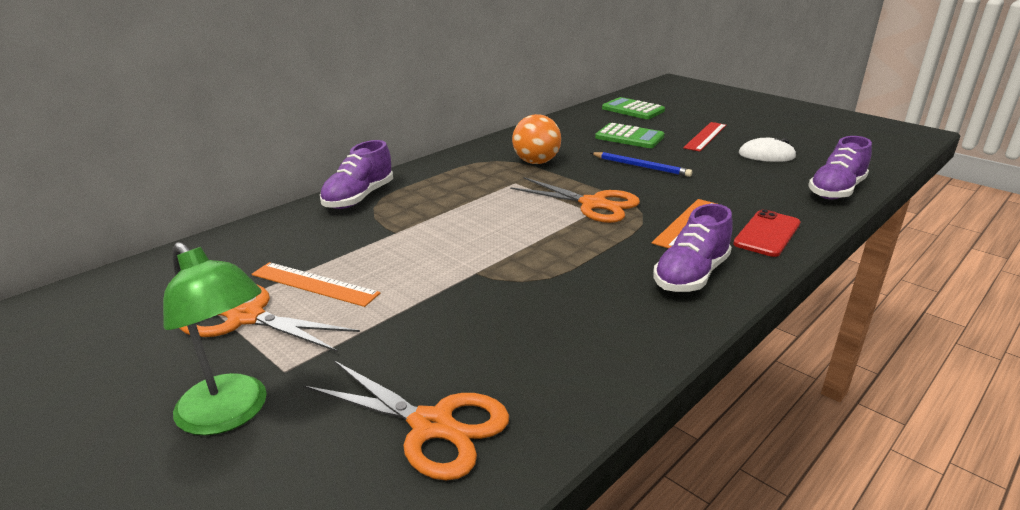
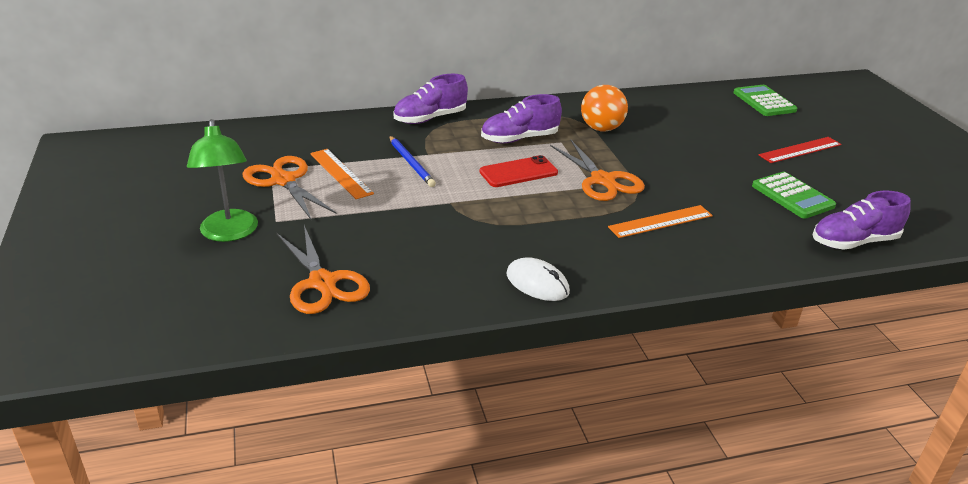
camera: 30 degrees right, 5 degrees up
blue pencil [591,152,692,177] -> blue pencil moved to [389,136,436,187]
green calculator [595,123,665,148] -> green calculator moved to [752,172,836,219]
purple shoe [653,204,733,292] -> purple shoe moved to [481,94,562,143]
red phone [733,209,801,257] -> red phone moved to [479,155,558,187]
white mouse [739,138,797,162] -> white mouse moved to [506,257,570,301]

